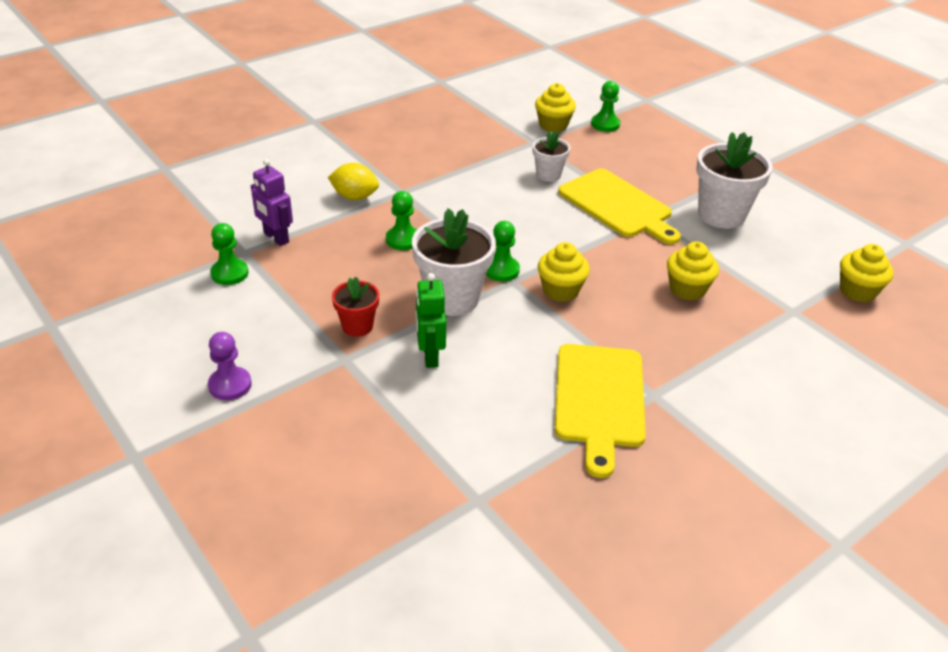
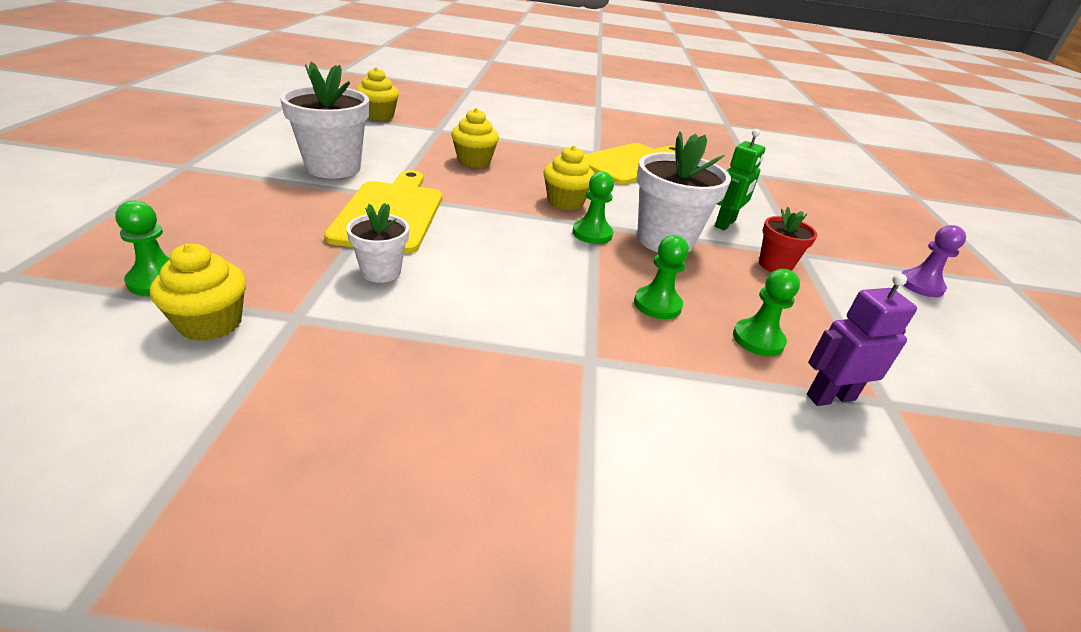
camera: 140 degrees left, 5 degrees down
green pawn [210,223,249,285] -> green pawn moved to [733,269,800,356]
purple robot [251,159,293,246] -> purple robot turned 105 degrees counterclockwise [807,274,917,406]
yellow lemon [328,163,379,200] -> none

